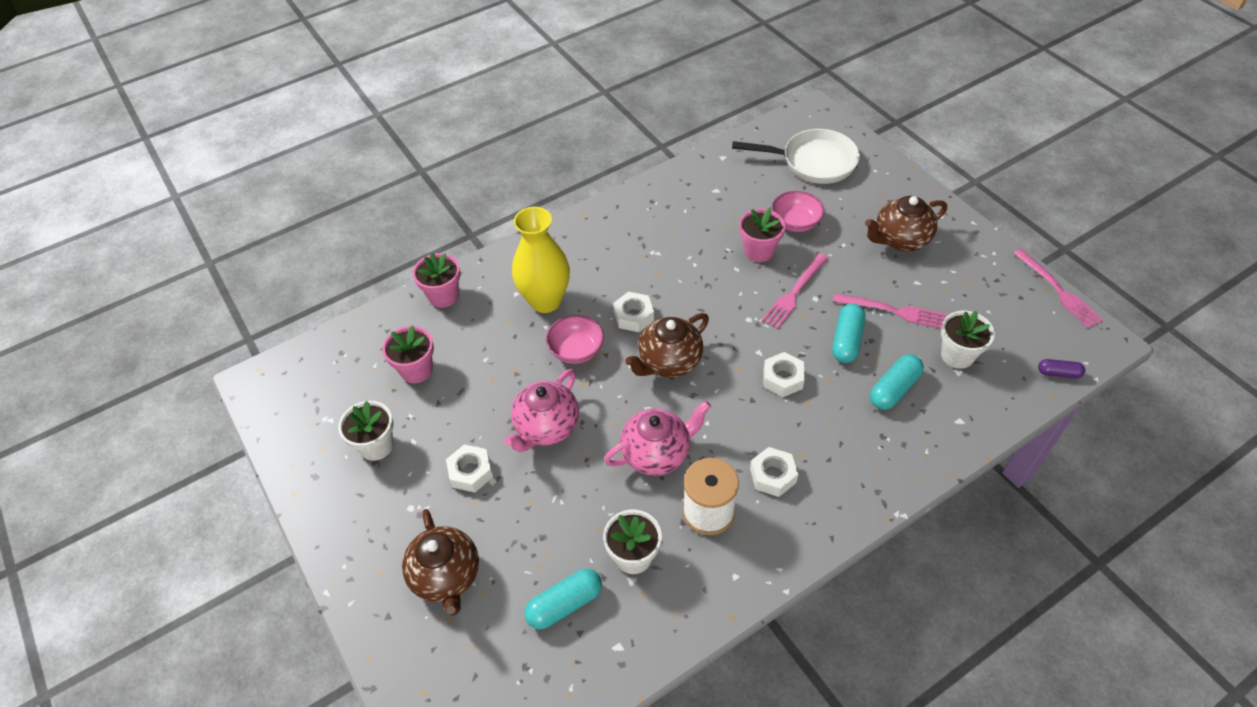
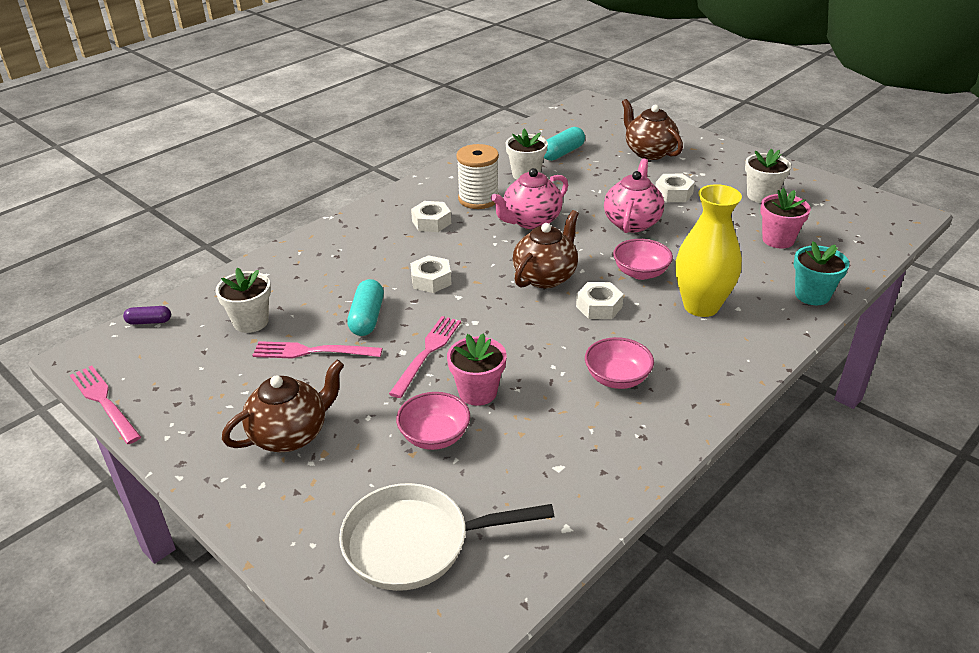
camera: 165 degrees right, 15 degrees down
pink flower pot [413,253,461,308] -> turquoise flower pot [794,241,849,305]
turquoise capsule [870,354,924,410] -> none
none -> pink bowl [585,337,654,389]

